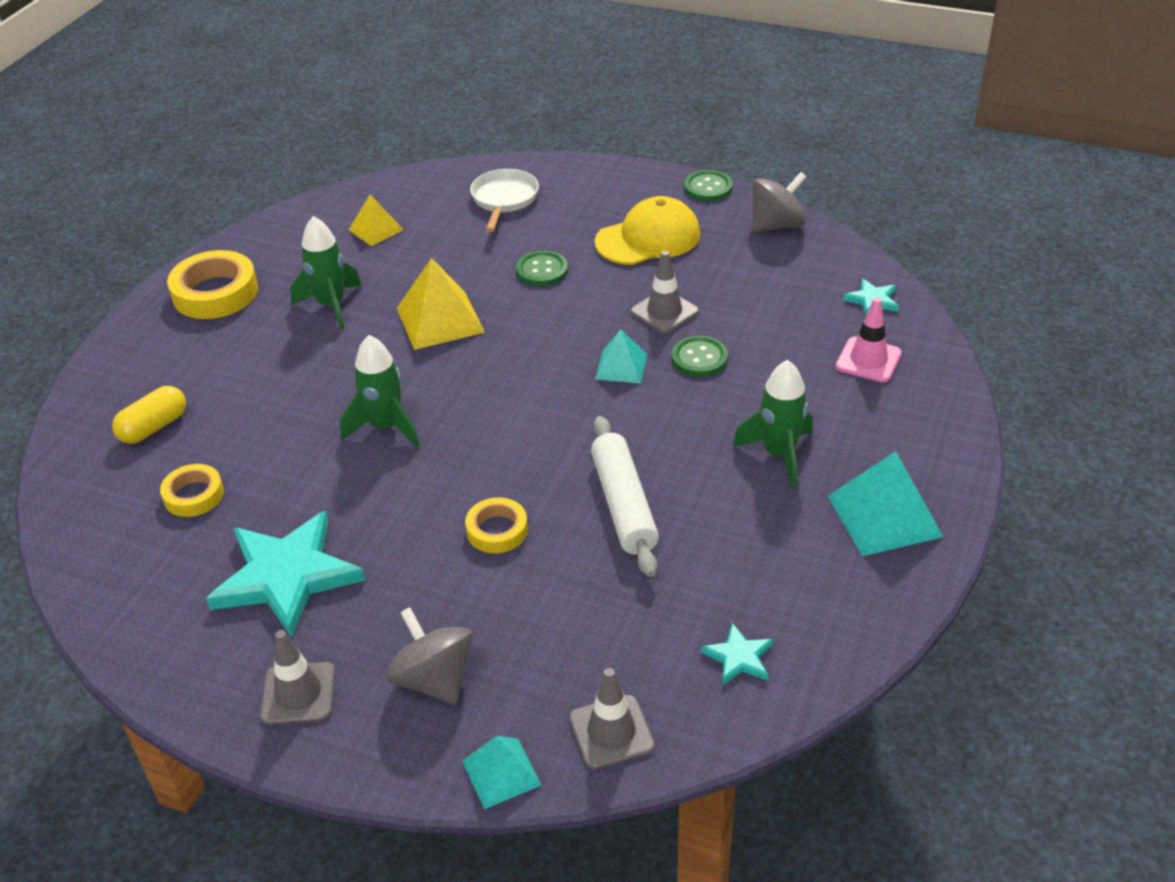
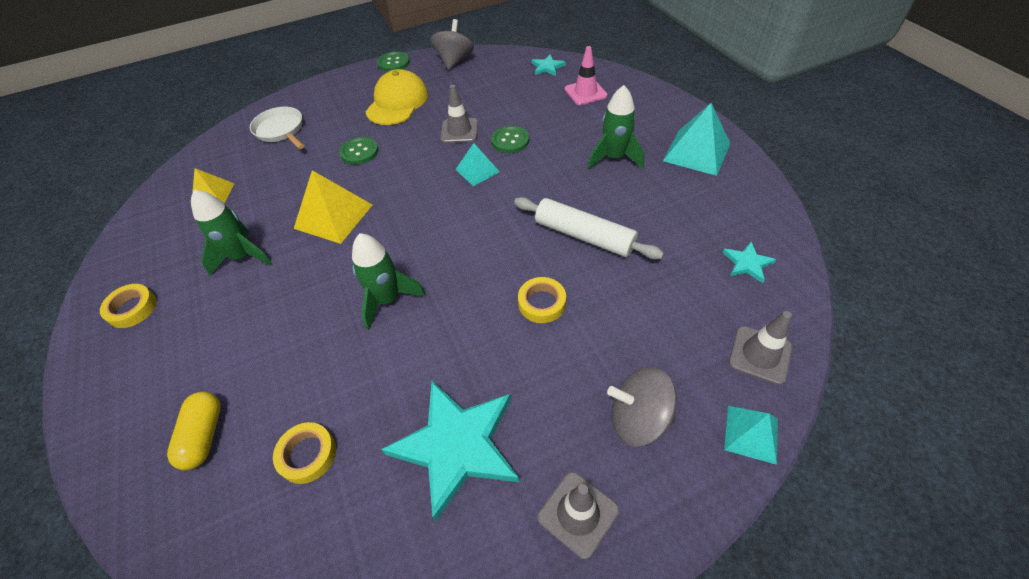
camera: 45 degrees left, 10 degrees up
yellow tape [167,250,258,319] -> yellow tape [100,284,157,328], size x0.59

